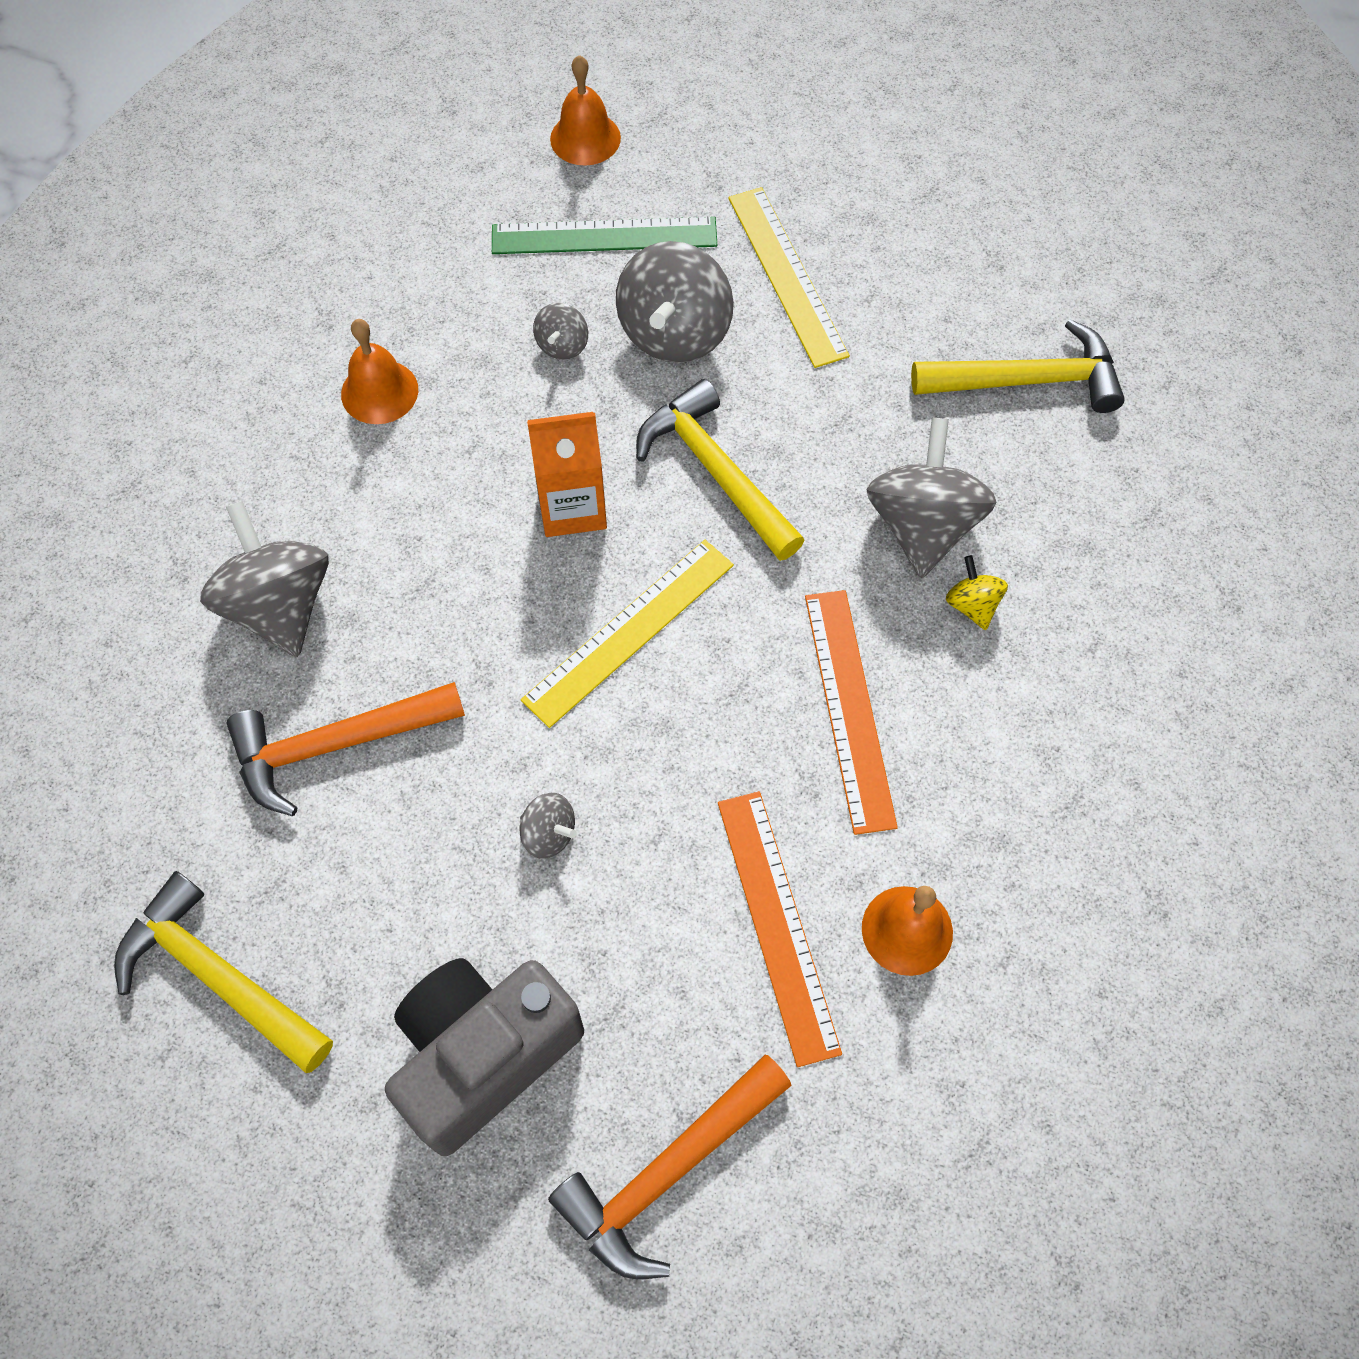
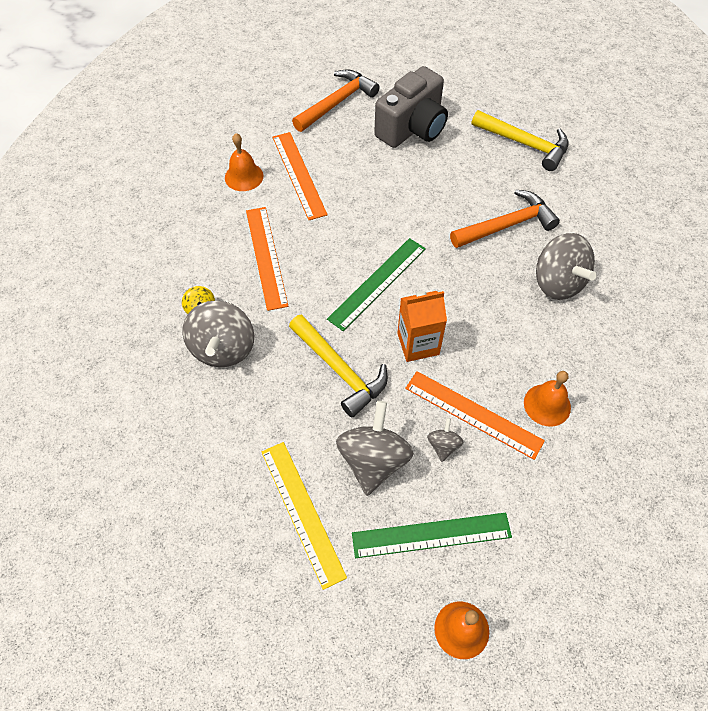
camera: 175 degrees right, 5 degrees down
grey spinning top [520,793,577,859] -> none
yellow ruler [521,540,734,728] -> green ruler [327,238,426,331]
yellow hammer [911,319,1125,413] -> none
none -> orange ruler [405,371,545,460]

